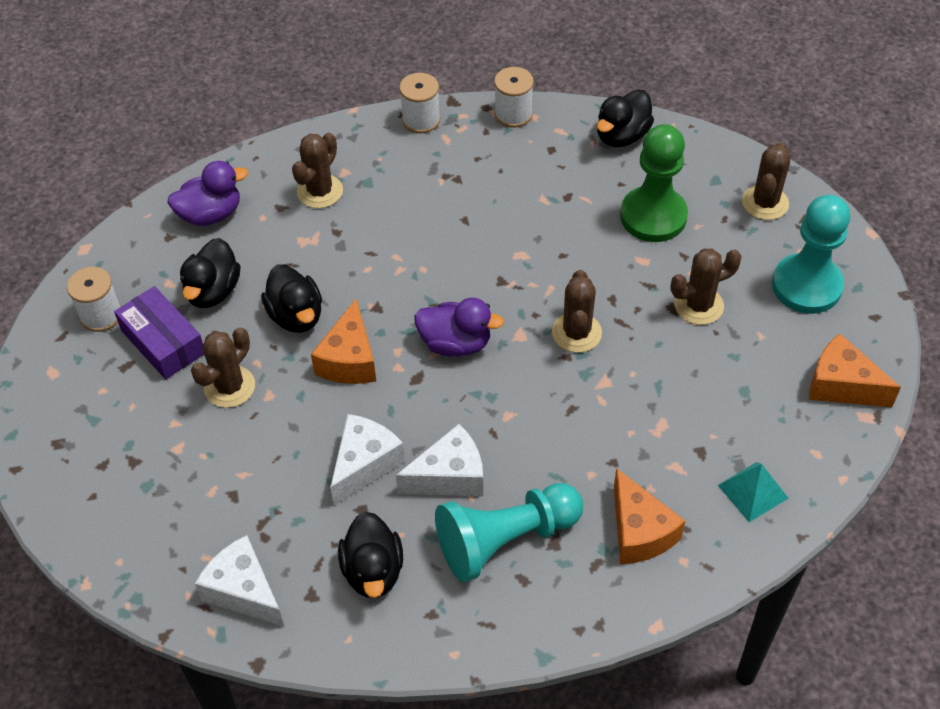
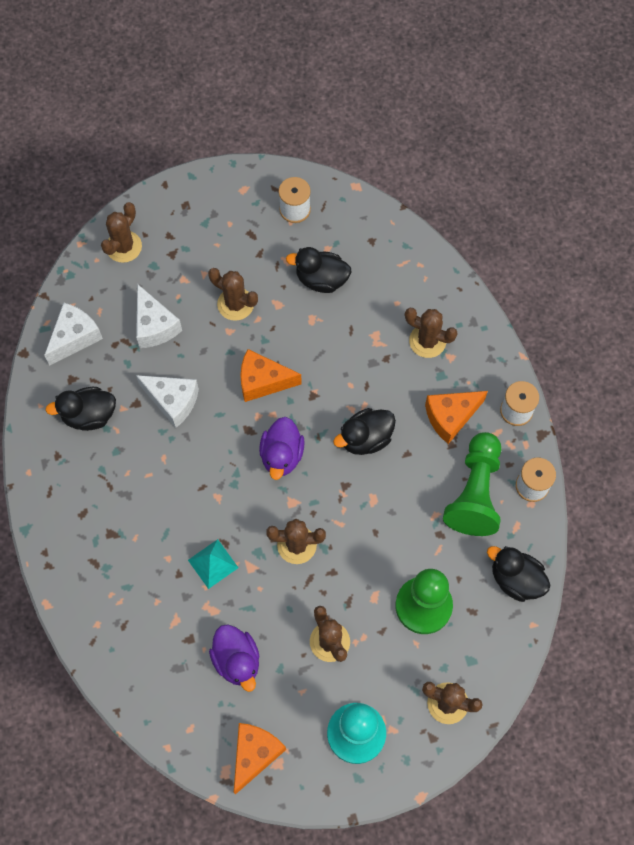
camera: 85 degrees right, 15 degrees up
purple box [114,286,204,379] -> none
purple duck [167,161,248,226] -> purple duck moved to [209,624,260,692]
black duck [261,264,322,333] -> black duck moved to [333,408,396,455]
white cheese [396,424,483,496] -> white cheese moved to [136,284,182,348]
turquoise pawn [435,483,583,582] -> none
orange cheese [614,468,685,564] -> orange cheese moved to [425,391,488,444]
turquoise pyramid [718,462,788,522] -> turquoise pyramid moved to [188,539,238,589]
none -> brown cactus [101,202,142,263]
none -> green pawn [443,432,502,536]

